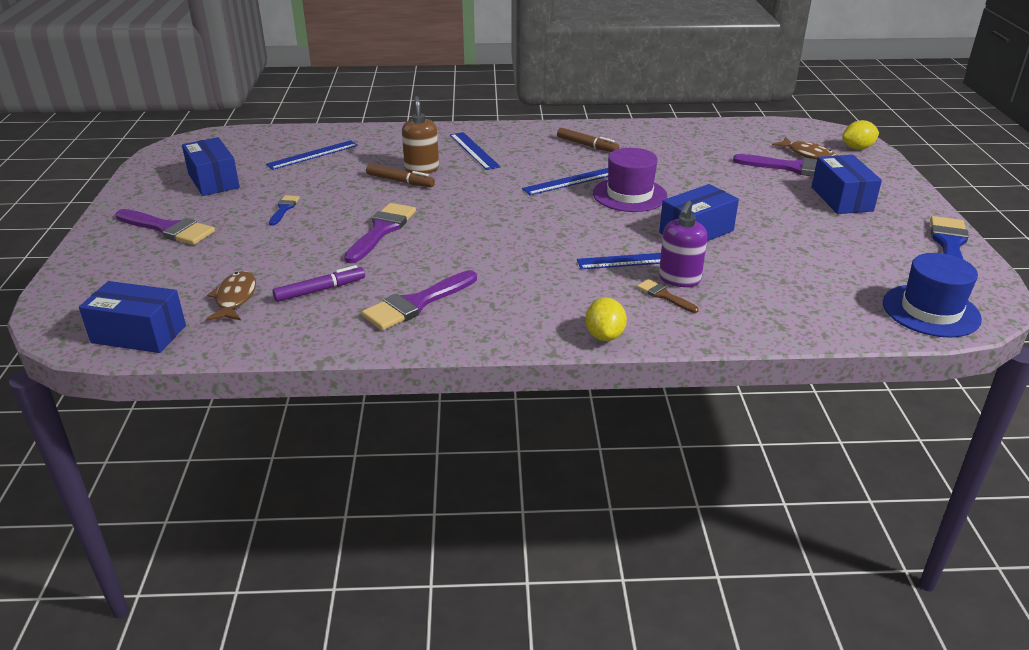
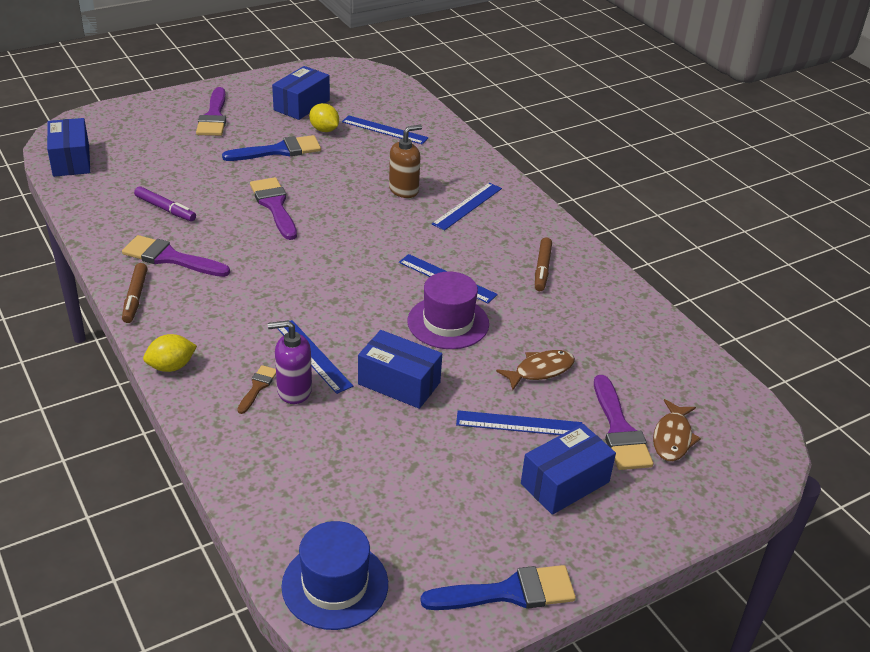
camera: 60 degrees right, 5 degrees up
brown fish [206,271,256,321] -> brown fish moved to [496,350,575,390]
blue brush [269,195,300,226] -> blue brush [222,135,321,161], size x1.87
purple brush [344,203,416,263] -> purple brush turned 105 degrees counterclockwise [250,177,297,240]
brown marker [366,164,435,187] -> brown marker moved to [122,263,147,323]
yellow lemon [842,120,879,150] -> yellow lemon moved to [309,103,339,132]
none -> blue ruler [456,410,582,435]

